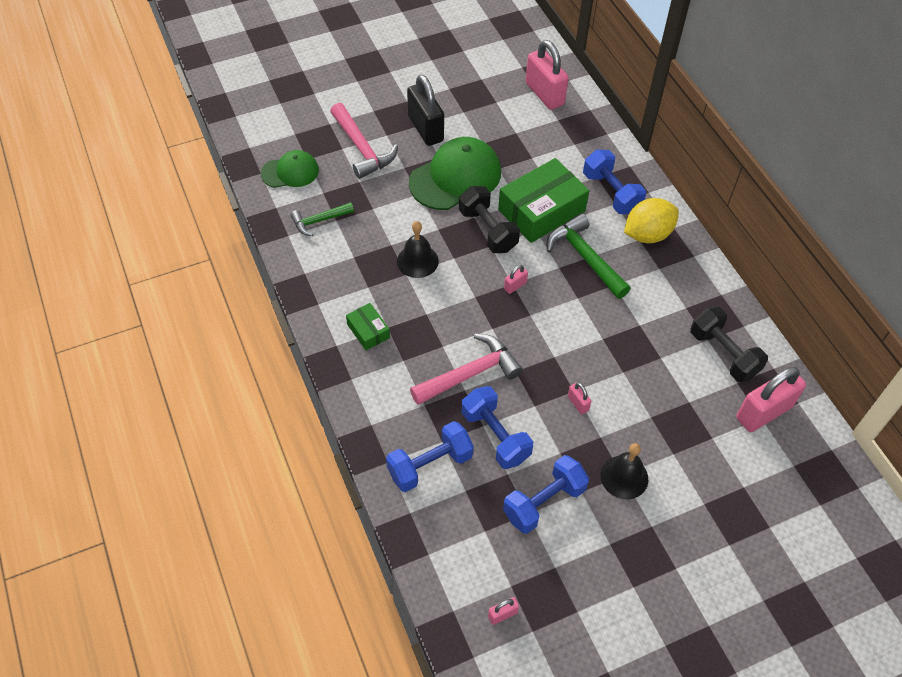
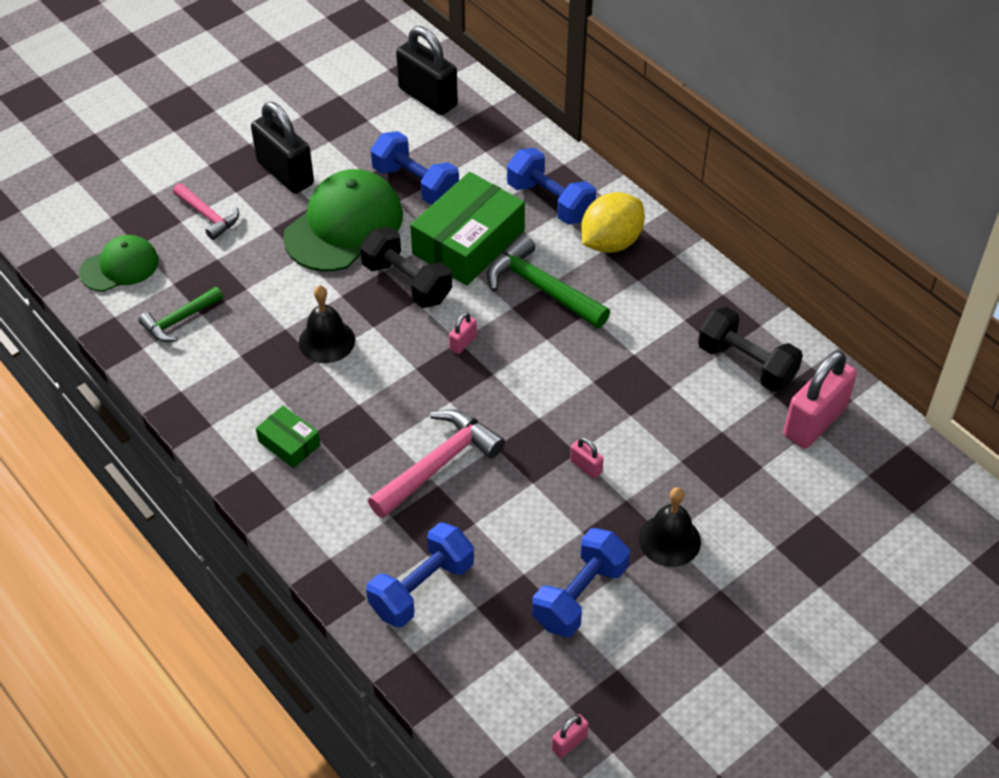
camera: 15 degrees left, 5 degrees down
pink hammer [330,103,398,179] -> pink hammer [173,183,239,240], size x0.62
blue dumbbell [461,386,533,469] -> blue dumbbell moved to [370,131,459,205]
pink padlock [526,40,569,110] -> black padlock [396,26,458,115]

